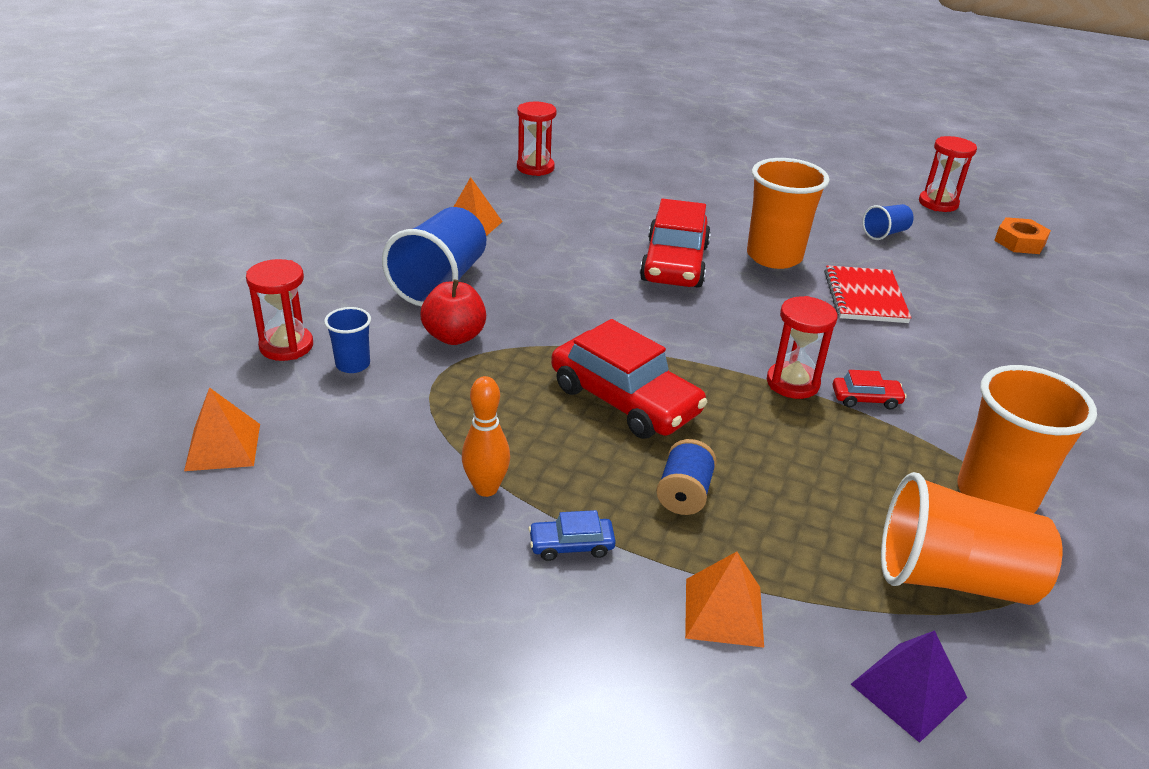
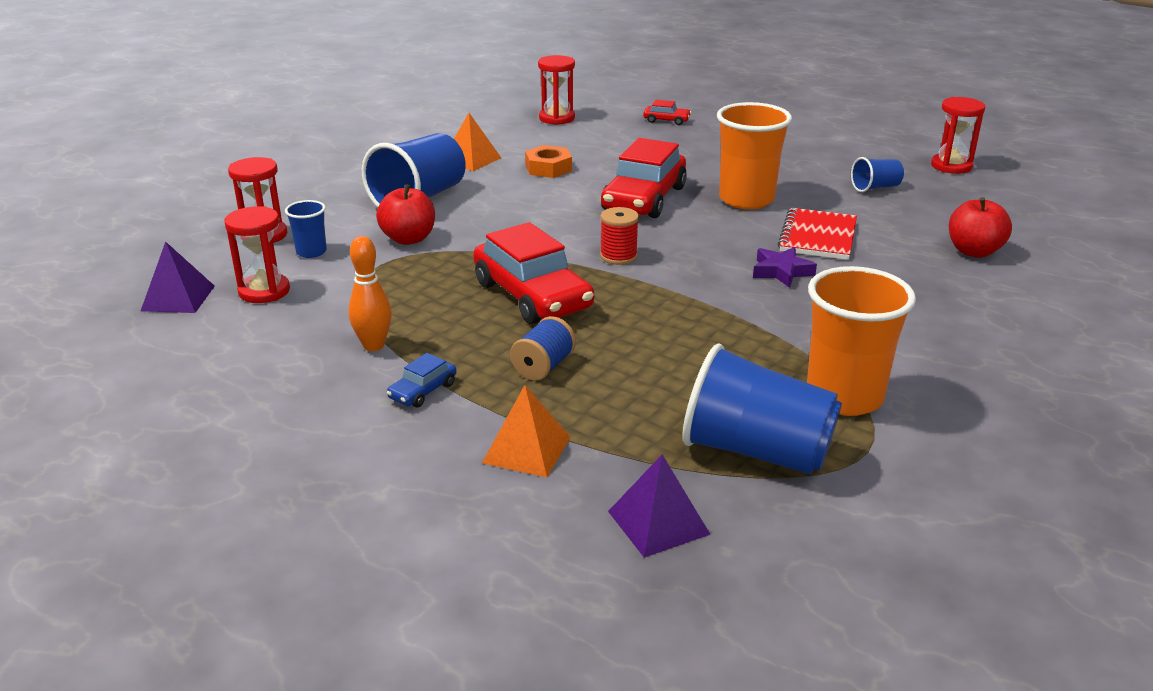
camera: 15 degrees right, 5 degrees down
orange pyramid [184,387,260,471] -> purple pyramid [141,241,215,313]
blue car [528,510,616,561] -> blue car turned 60 degrees counterclockwise [387,353,456,407]
red hourglass [767,296,838,399] -> red hourglass moved to [224,206,290,303]
red car [832,370,906,409] -> red car moved to [643,100,691,125]
orange cup [881,472,1062,605] -> blue cup [682,344,842,475]
orange nut [994,217,1051,254] -> orange nut moved to [525,145,572,178]
none -> red spool [600,207,639,265]
none -> purple star [753,247,817,288]
none -> red apple [949,197,1012,258]

